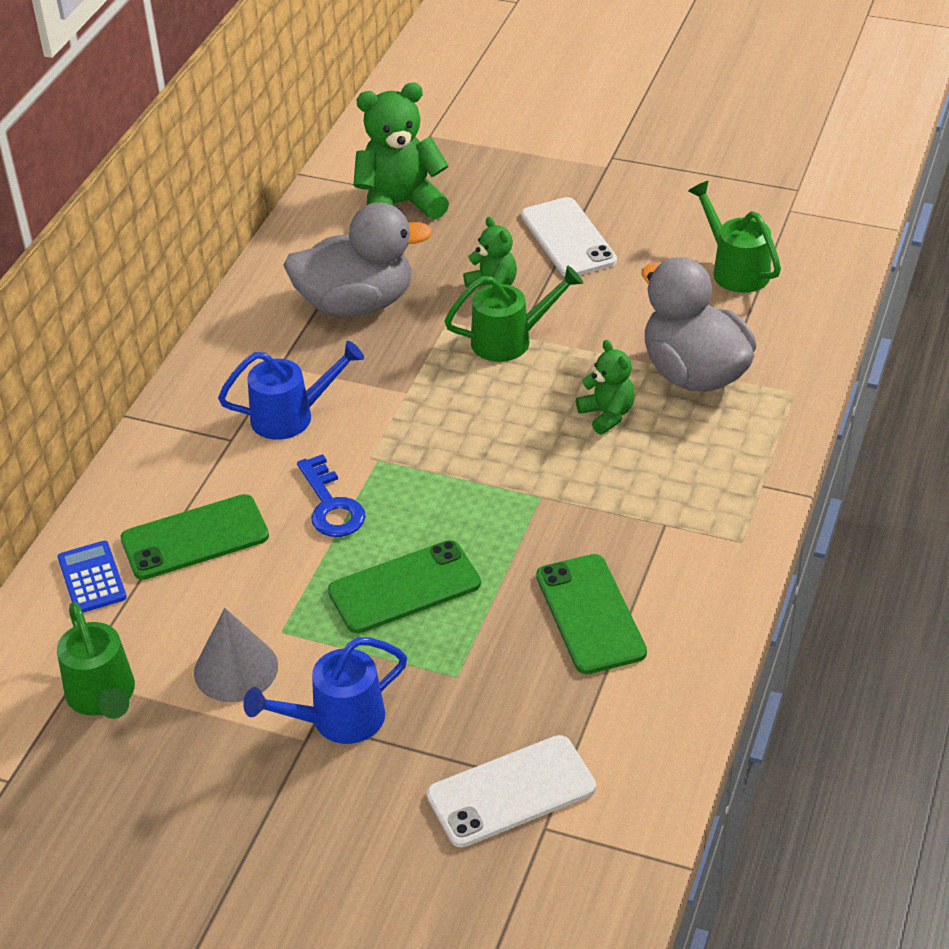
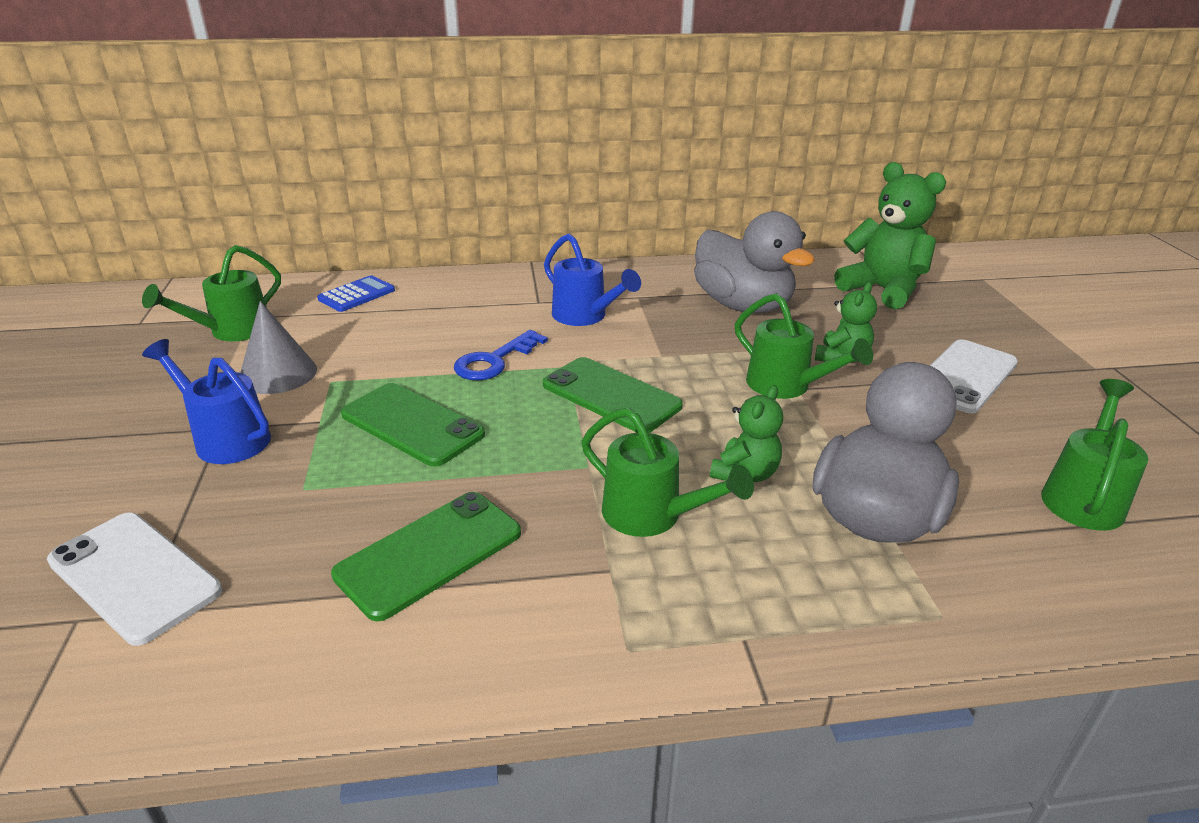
camera: 60 degrees right, 10 degrees down
green phone [121,494,269,580] -> green phone moved to [543,357,683,433]
none -> green watering can [581,408,754,537]

